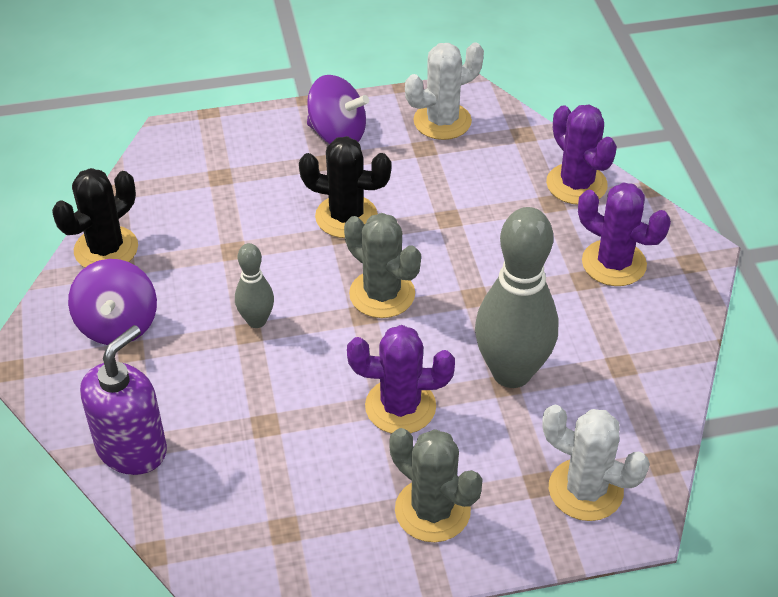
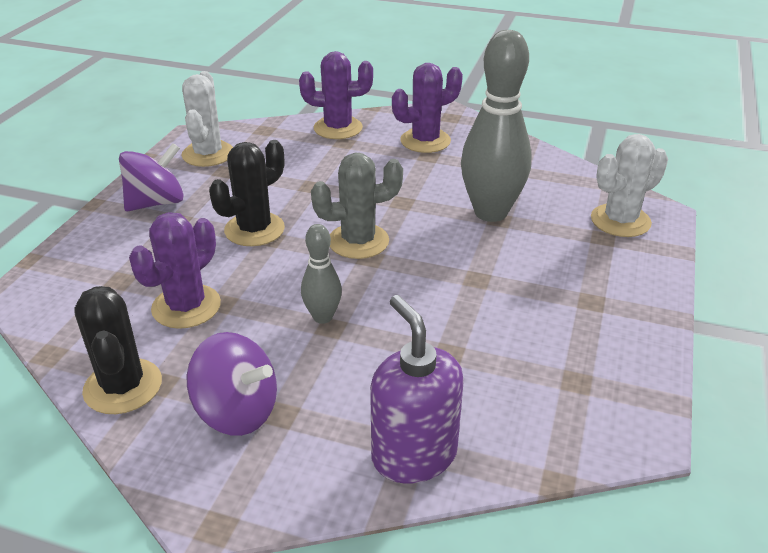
camera: 60 degrees left, 10 degrees down
purple cactus [347,325,455,434] -> purple cactus moved to [129,212,221,329]
grey cactus [389,428,483,542] -> none

